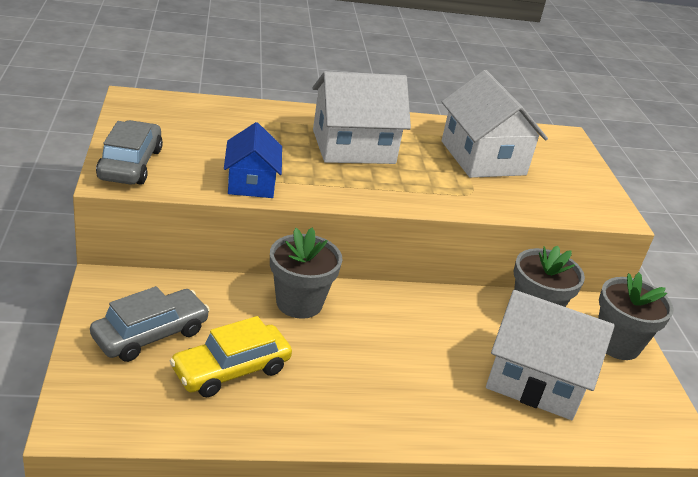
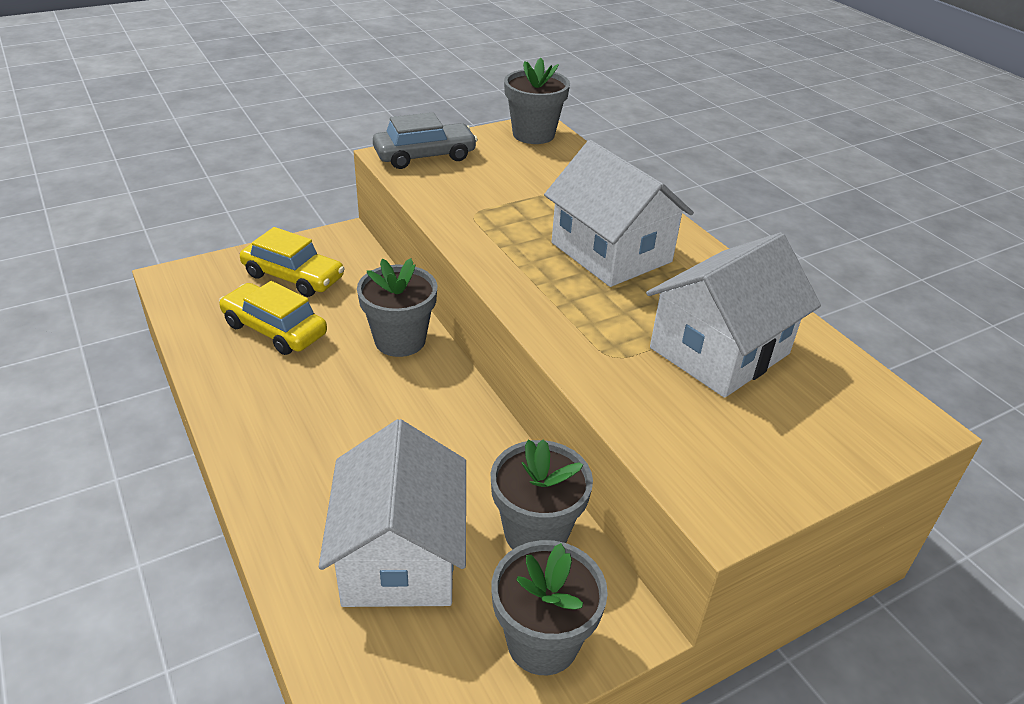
camera: 70 degrees right, 5 degrees up
grey car [90,286,210,362] -> yellow car [240,227,345,297]
blue house [224,122,282,198] -> none
none -> grey flower pot [504,58,570,144]

